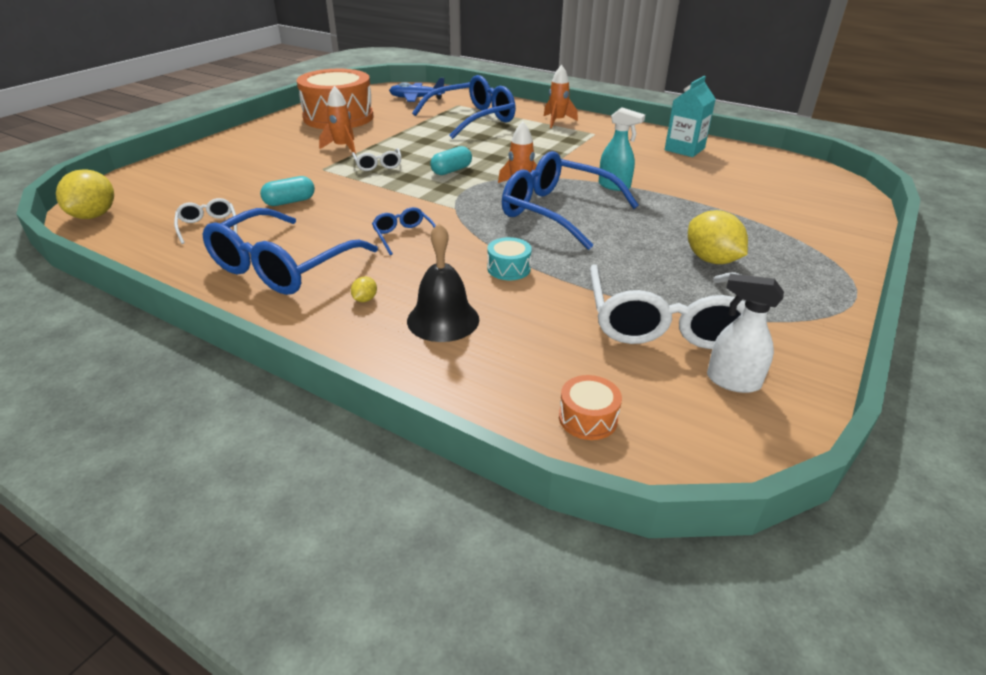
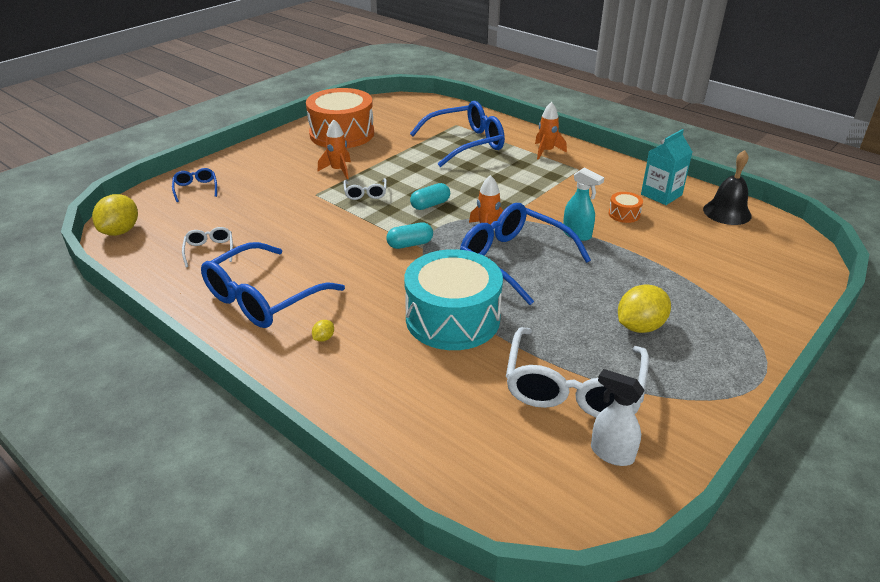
camera: 10 degrees right, 0 degrees up
turquoise capsule [260,176,315,206] -> turquoise capsule moved to [386,222,433,249]
blue glasses [372,207,436,255] -> blue glasses moved to [172,168,217,202]
blue plane [389,78,445,102] -> none
black bell [407,223,479,342] -> black bell moved to [703,150,752,225]
turquoise drum [487,237,532,280] -> turquoise drum [404,249,503,350], size x2.48
orange drum [559,375,622,440] -> orange drum moved to [609,192,643,223]
yellow lemon [688,210,748,264] -> yellow lemon turned 75 degrees clockwise [618,284,671,333]

